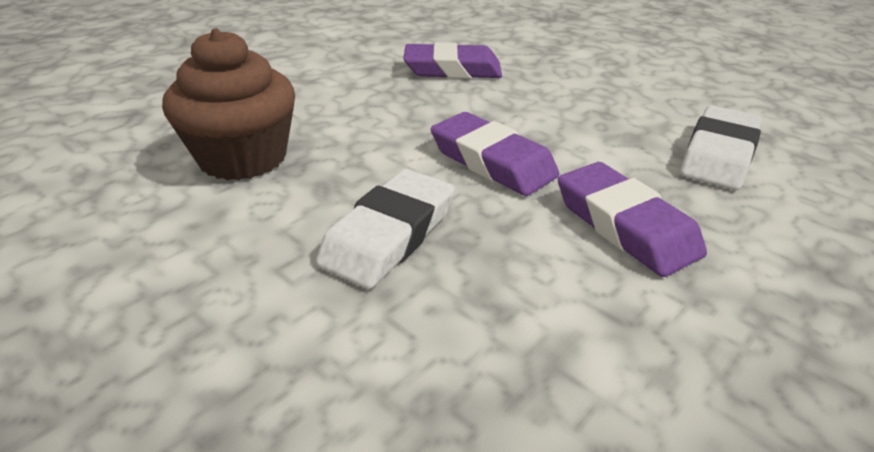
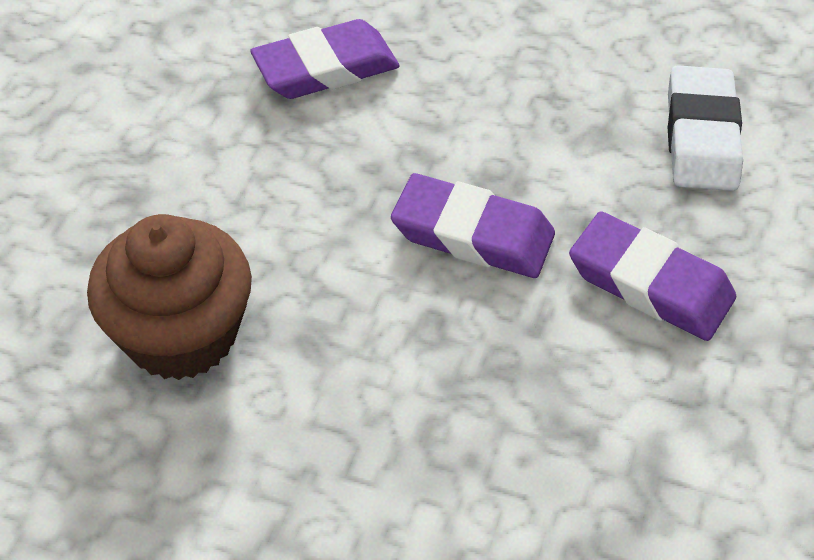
camera: 25 degrees left, 15 degrees up
white eraser [316,169,455,289] -> none

